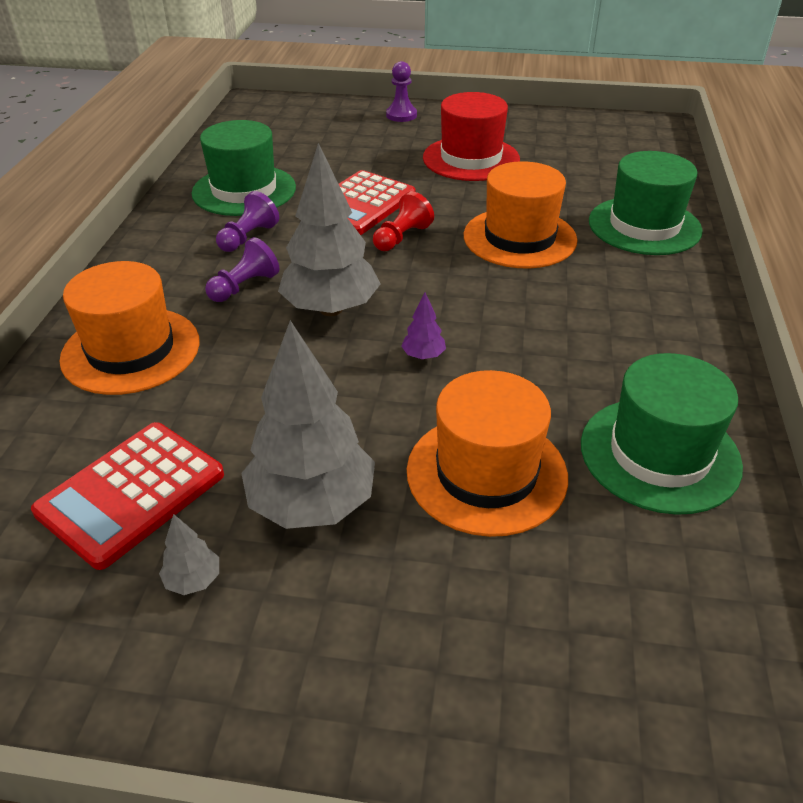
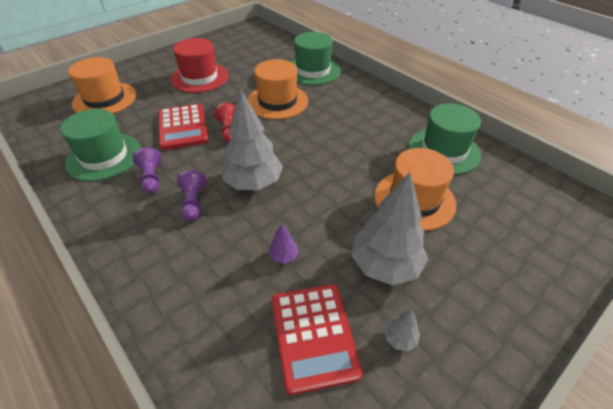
camera: 50 degrees left, 5 degrees up
orange hat [59,261,200,395] -> orange hat moved to [68,57,136,114]
purple pawn [386,61,417,122] -> none
purple tree [401,292,446,360] -> purple tree moved to [269,223,299,264]

